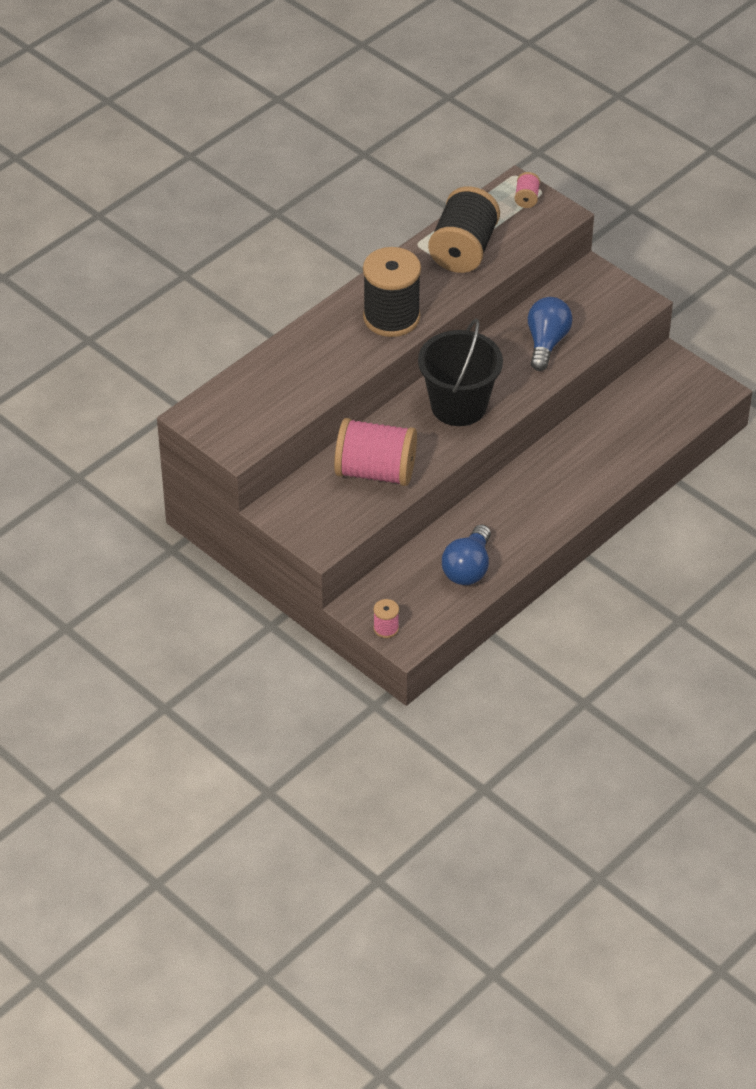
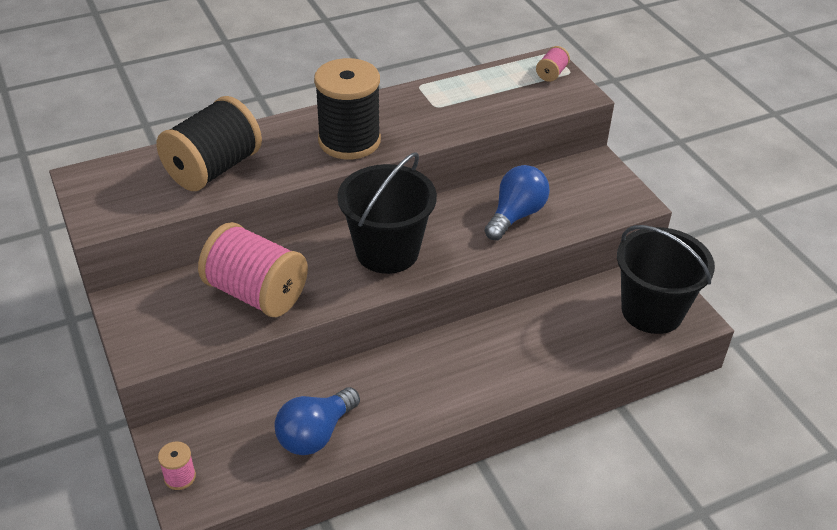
camera: 20 degrees right, 5 degrees down
black spool [428,186,500,273] -> black spool moved to [156,96,262,191]
none -> black bucket [617,225,715,334]

